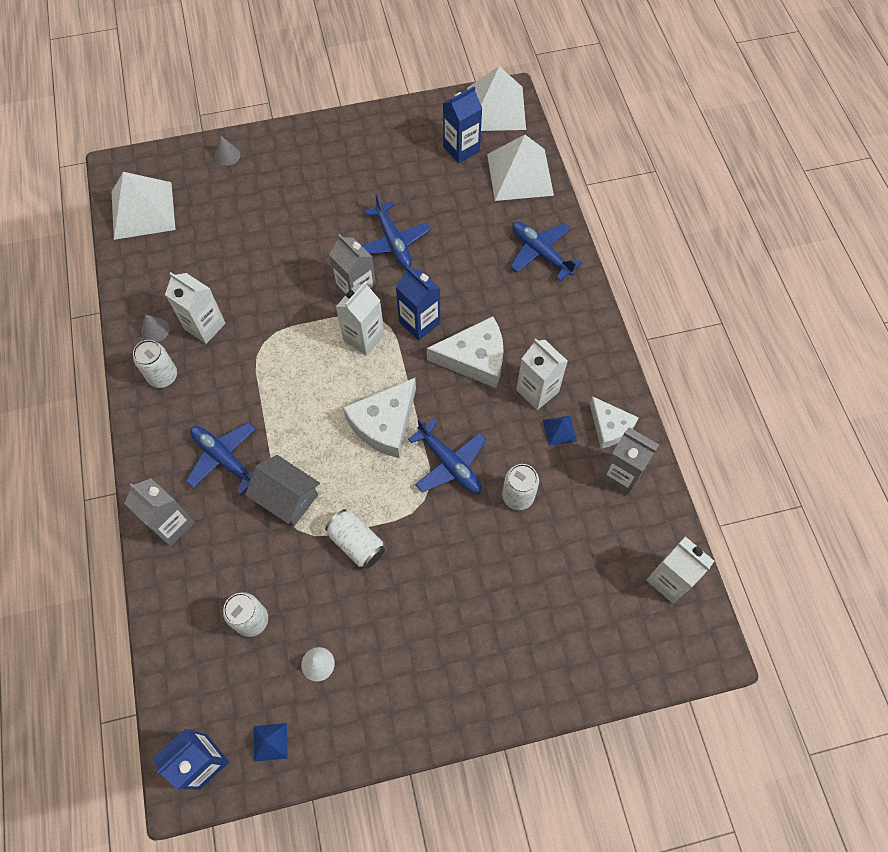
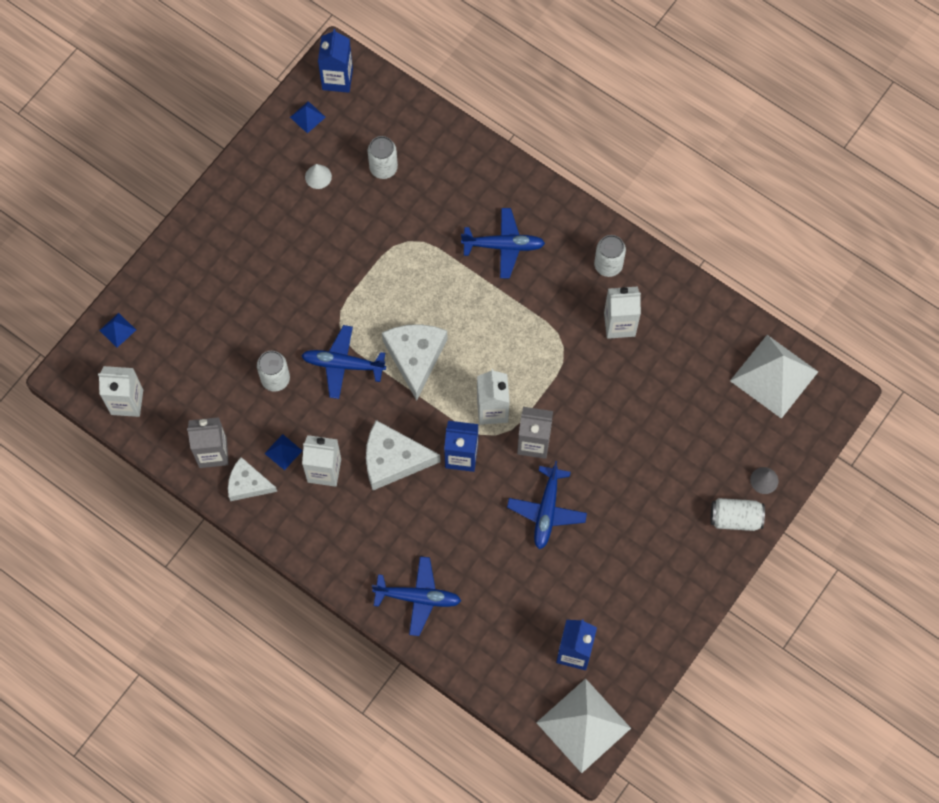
camera: 140 degrees right, 5 degrees up
grey carton [124,478,195,546] -> none
grey cone [141,314,170,342] -> none
grey house [245,455,320,526] -> none
white can [325,509,385,569] -> white can moved to [710,498,765,531]
blue plane [361,194,430,268] -> blue plane turned 105 degrees counterclockwise [507,461,587,549]
white cheese [427,316,504,388] -> white cheese turned 45 degrees clockwise [366,420,440,490]
white pyramid [487,135,554,201] -> none
none -> blue pyramid [99,313,136,348]

